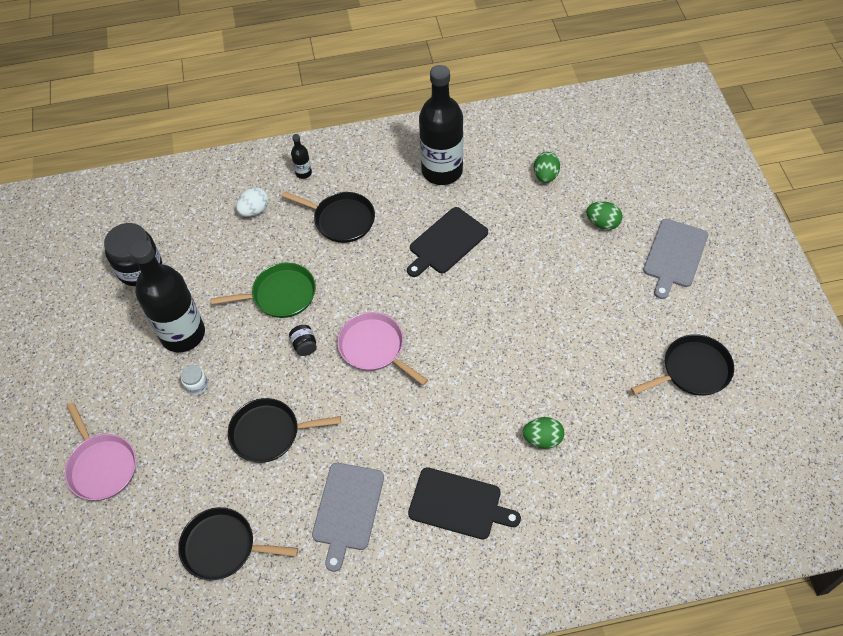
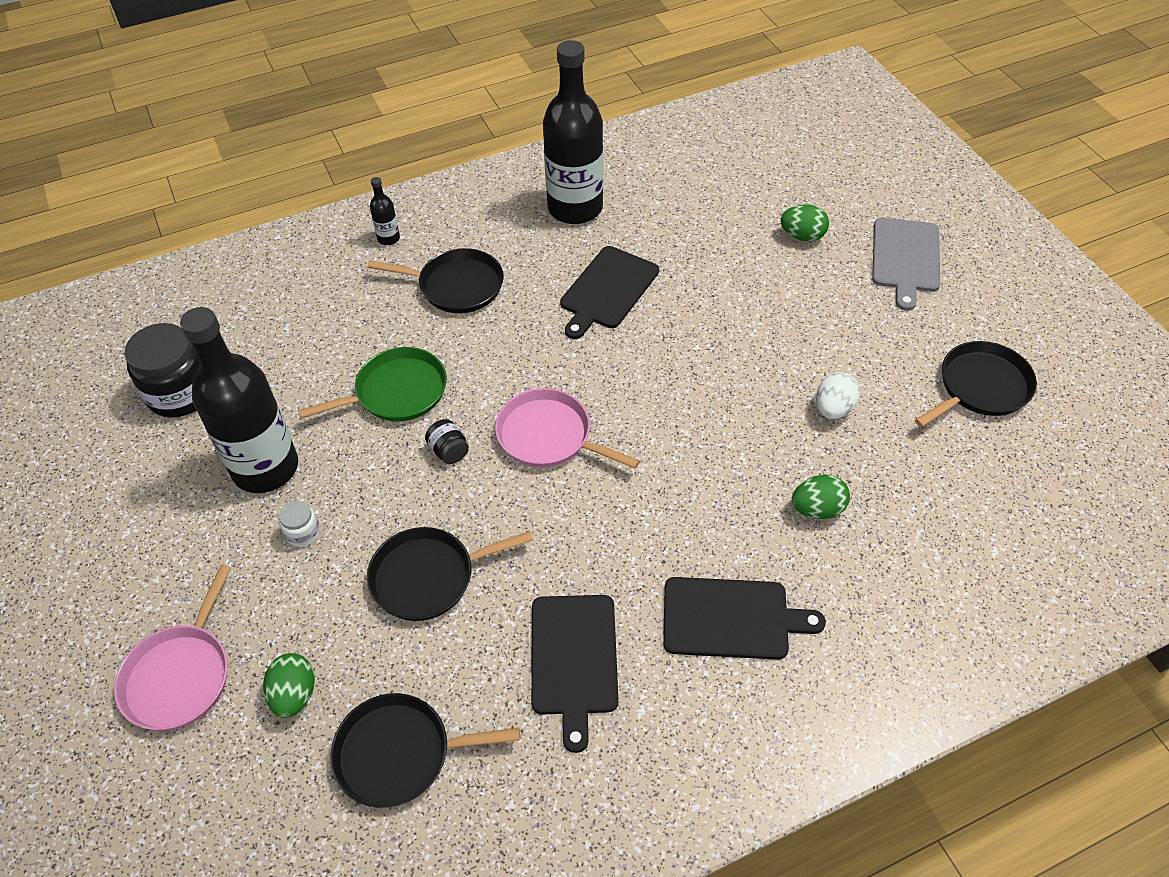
camera: 15 degrees left, 5 degrees down
pink pan [65,402,136,501] -> pink pan turned 60 degrees clockwise [114,565,231,730]
white egg [236,187,268,217] -> white egg moved to [816,372,860,419]
grey cutting board [312,463,384,572] -> black cutting board [531,595,619,753]
green egg [534,152,560,183] -> green egg moved to [263,653,315,718]

